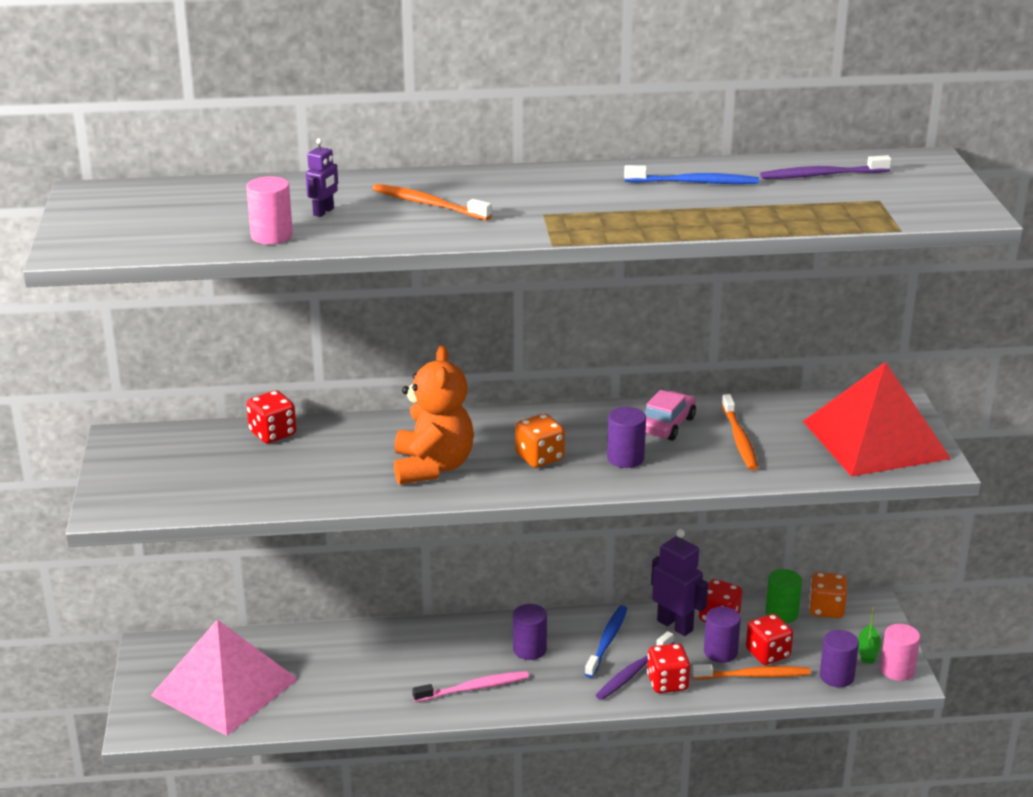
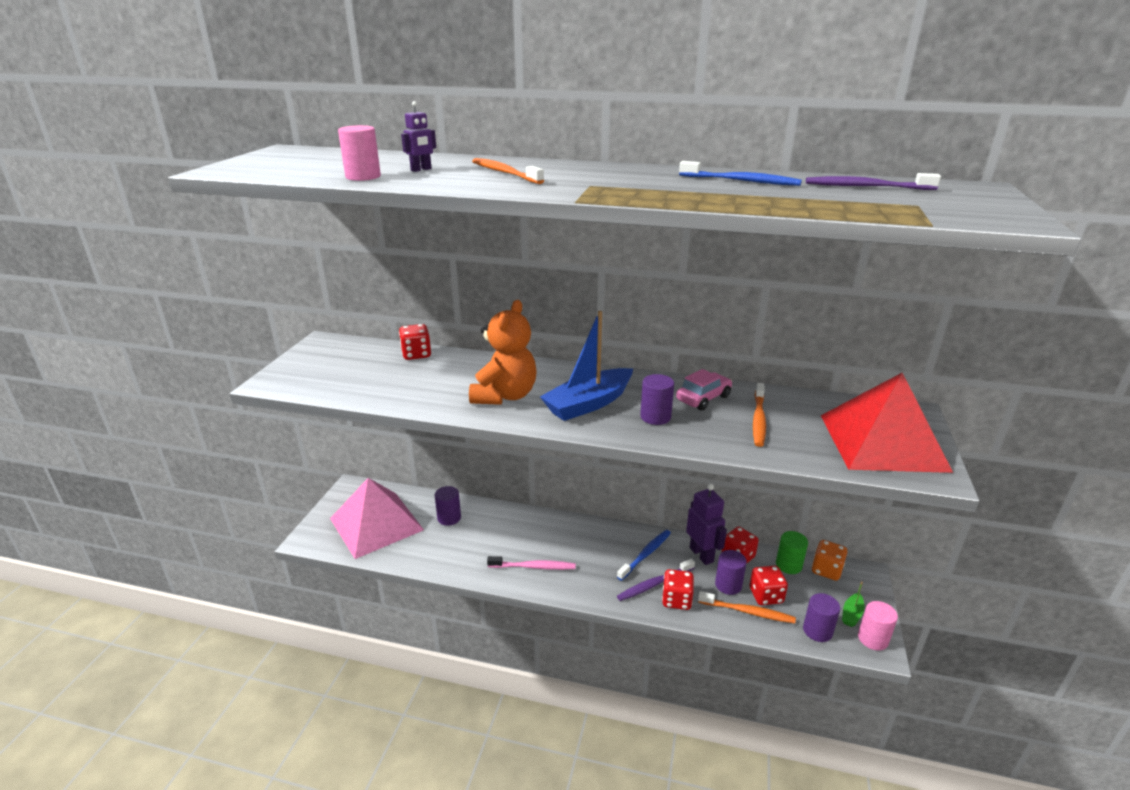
camera: 20 degrees right, 0 degrees up
purple cylinder [513,604,547,660] -> purple cylinder moved to [435,486,461,526]
orange dice [515,414,565,468] -> blue boat [540,311,633,421]

